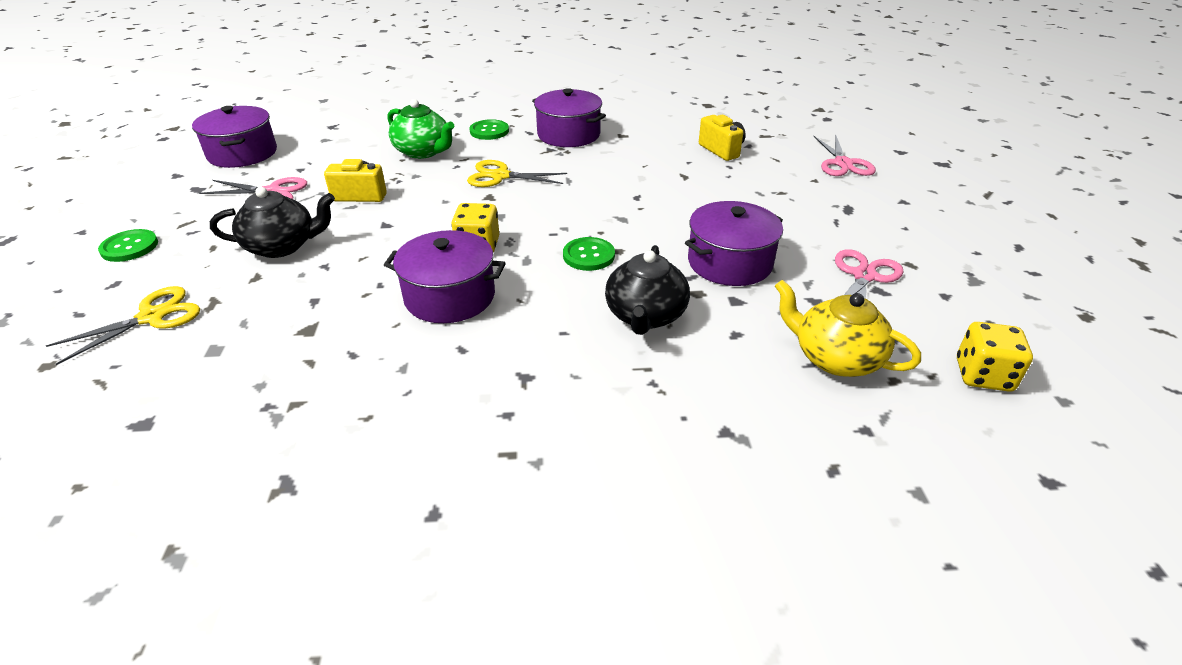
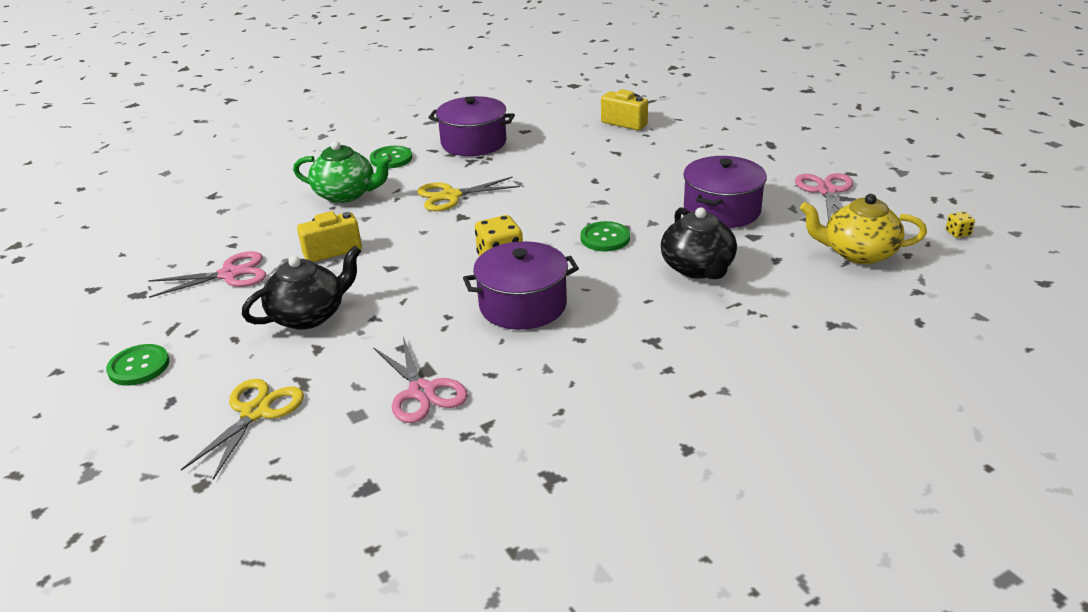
camera: 25 degrees left, 5 degrees down
purple pot [192,106,277,168] -> none
pink scissors [813,134,876,176] -> pink scissors moved to [373,337,468,423]
yellow dice [957,322,1033,392] -> yellow dice [946,212,975,238], size x0.50

